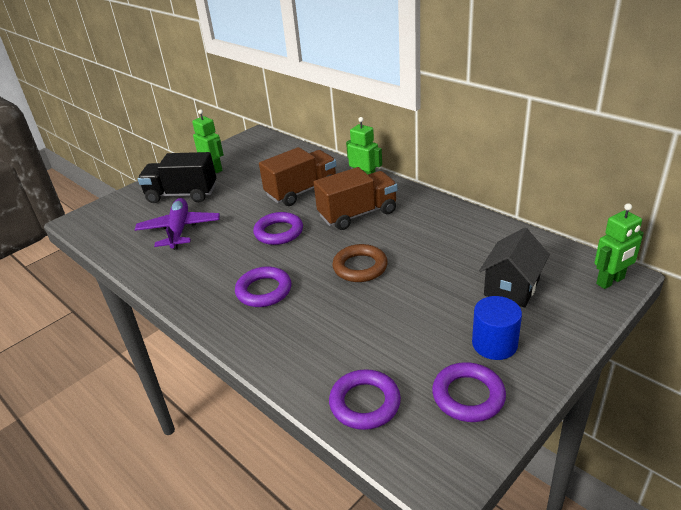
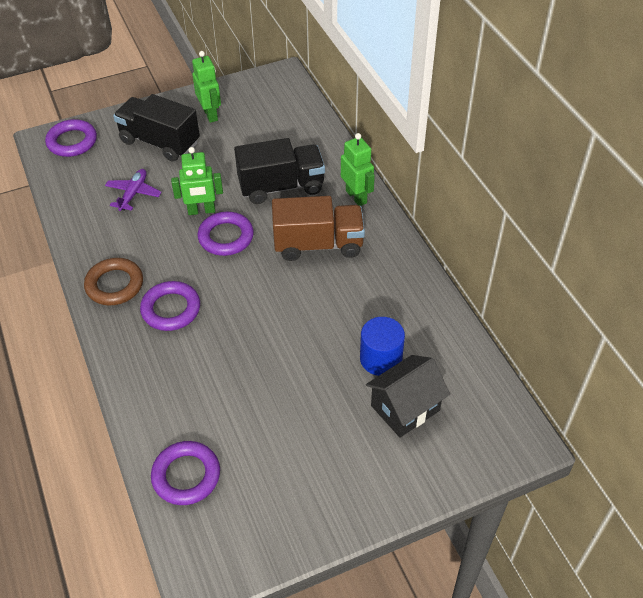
camera: 20 degrees right, 15 degrees up
purple plane [135,198,220,250] -> purple plane [105,169,162,211], size x0.63
brown truck [259,147,337,206] -> black truck [234,138,325,204]
brown ring [332,244,388,282] -> brown ring moved to [84,258,143,306]
purple ring [432,362,506,422] -> purple ring moved to [45,119,97,157]
blue cylinder [472,296,522,360] -> blue cylinder moved to [360,317,405,376]
green robot [594,203,644,289] -> green robot moved to [171,147,223,215]

